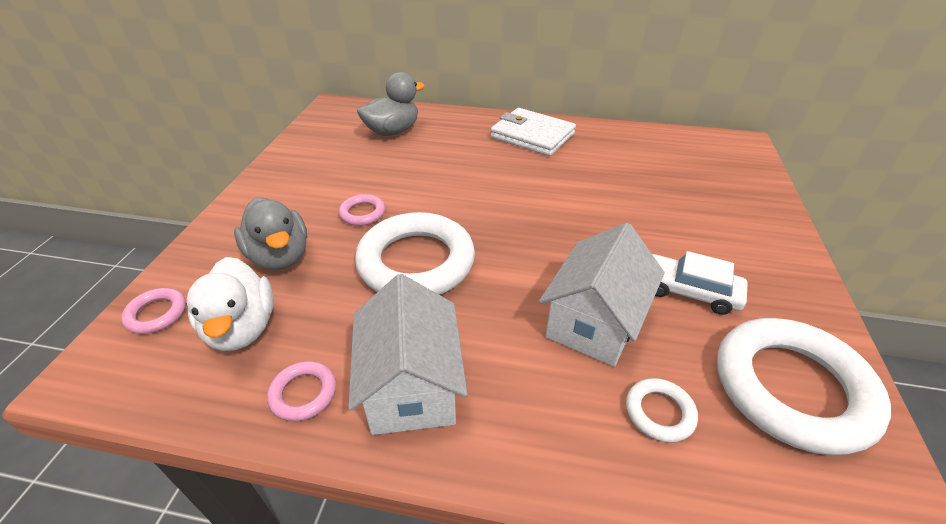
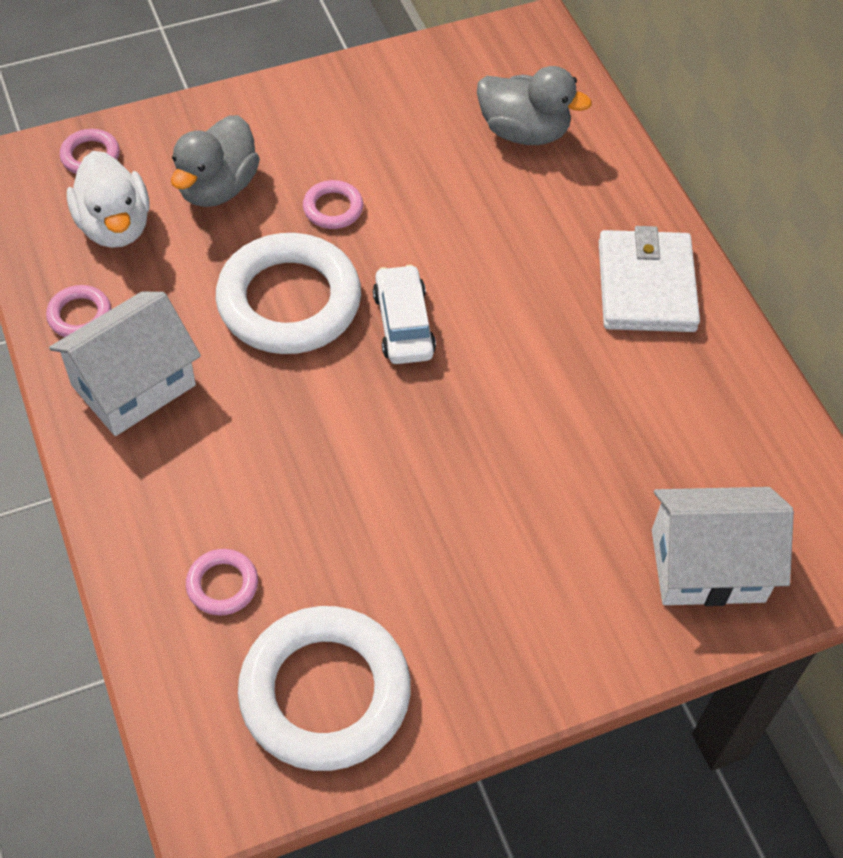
camera: 55 degrees right, 15 degrees up
white duck [187,257,274,351] -> white duck turned 60 degrees counterclockwise [67,151,149,248]
white house [539,223,665,367] -> white house moved to [652,487,794,606]
white ring [626,378,698,442] -> pink ring [186,549,258,616]
white car [652,251,748,315] -> white car moved to [373,264,436,364]

